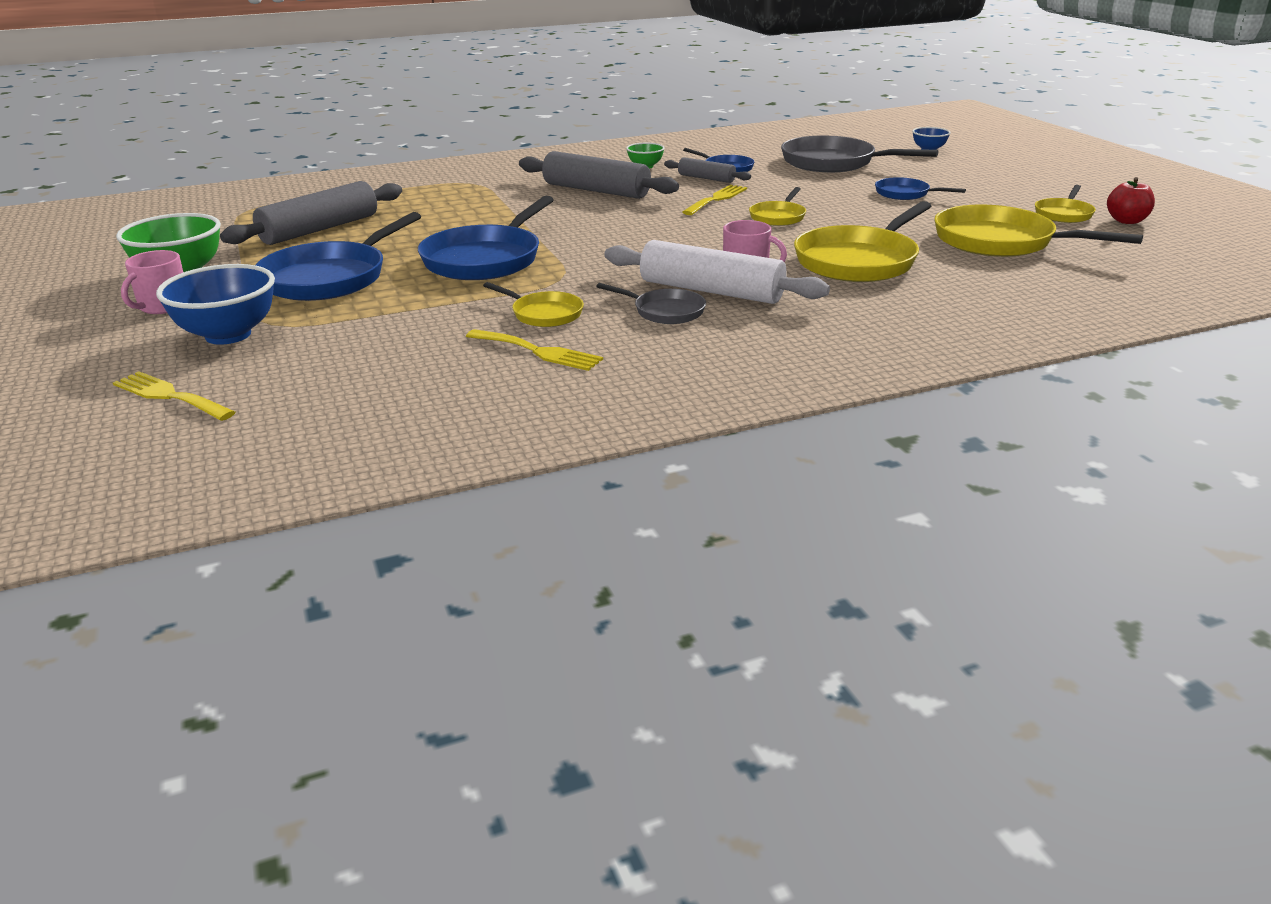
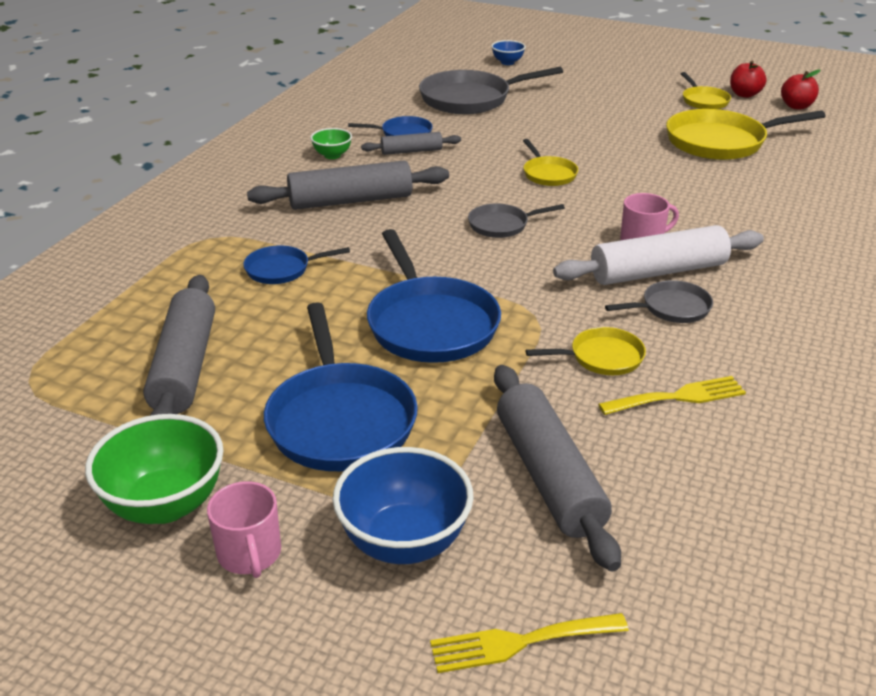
camera: 45 degrees left, 5 degrees up
yellow fork [682,185,747,215] -> none
yellow pan [794,201,931,282] -> none
blue pan [875,177,966,200] -> blue pan moved to [243,245,350,284]
none -> grey pan [468,204,565,238]
none -> grey rolling pin [494,365,621,572]
none -> red apple [781,70,821,110]

